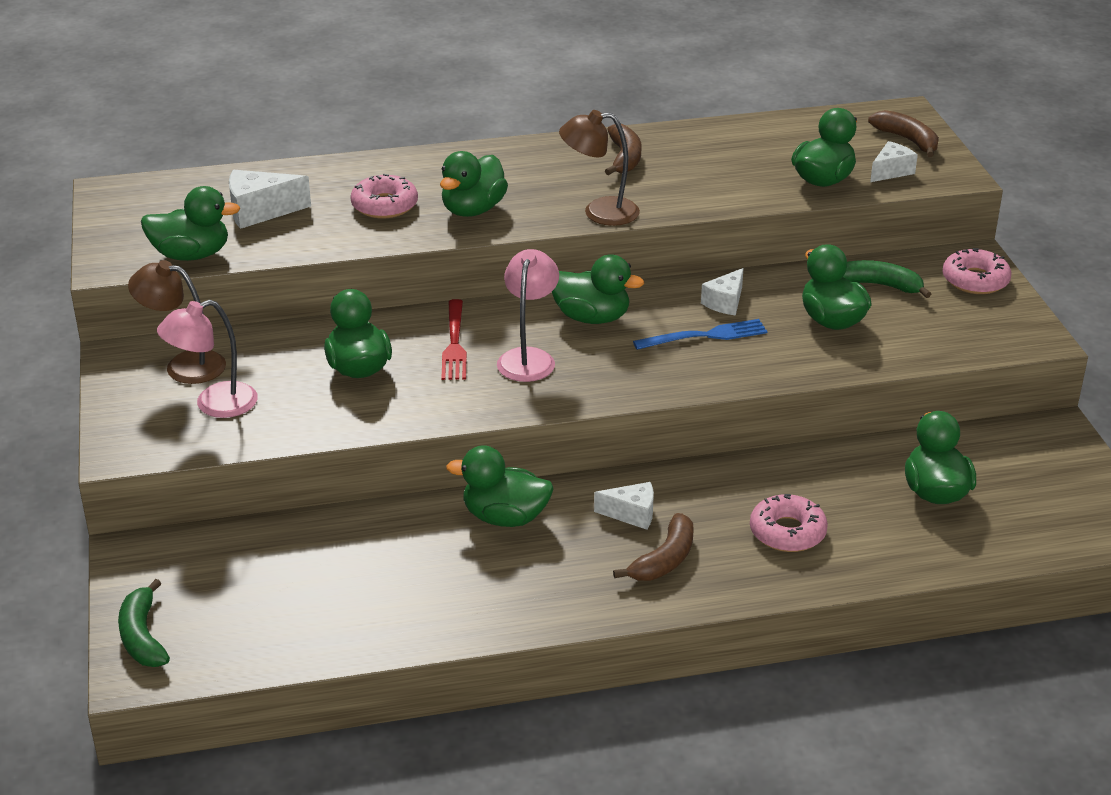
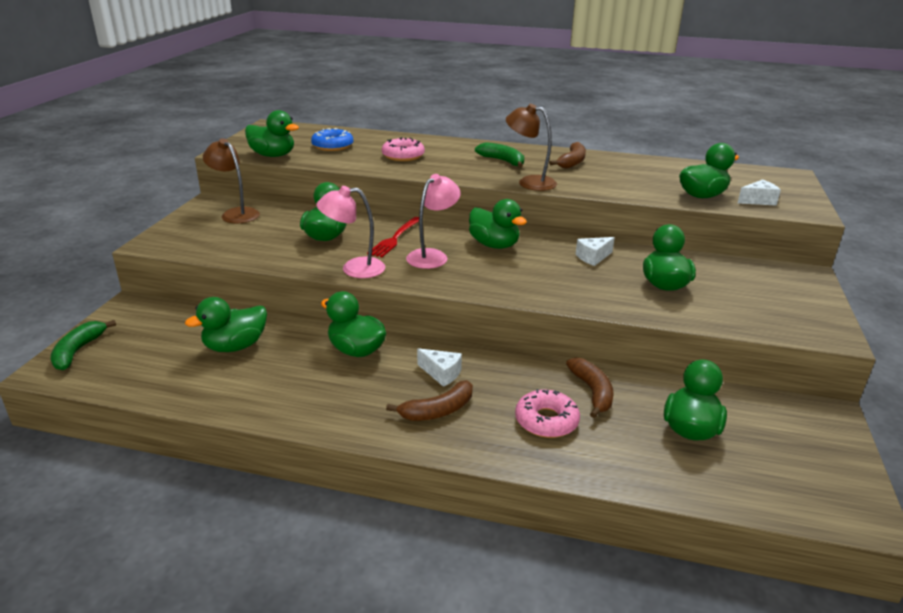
camera: 25 degrees right, 5 degrees down
pink lamp [157,300,258,418] -> pink lamp moved to [316,186,385,278]
white cheese [229,170,311,229] -> blue donut [311,128,353,151]
green duck [440,151,508,217] -> green duck moved to [185,297,267,352]
blue fork [633,319,767,350] -> none
green banana [843,260,931,298] -> green banana moved to [475,142,524,168]
brown banana [868,110,939,157] -> brown banana moved to [566,358,614,418]
pink donut [942,248,1012,294] -> none

